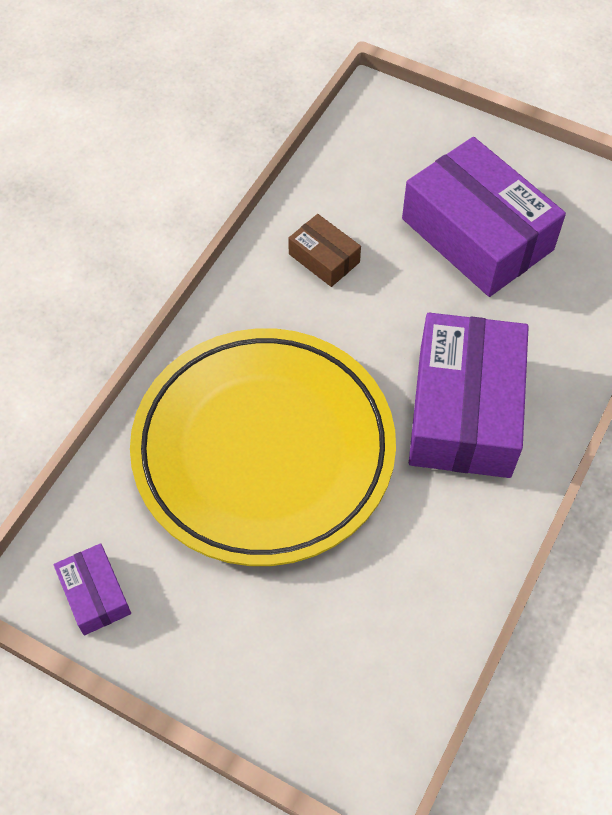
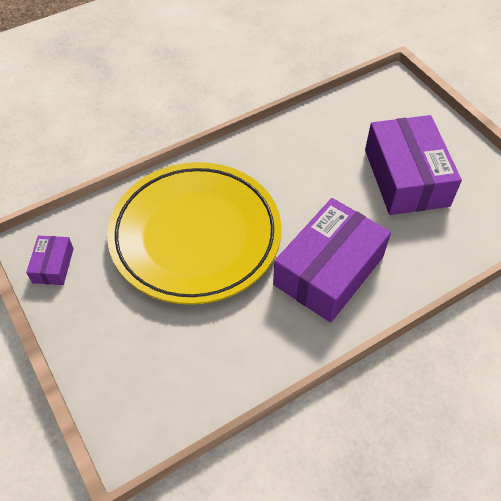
camera: 30 degrees right, 5 degrees down
brown box [288,214,361,287] -> none

